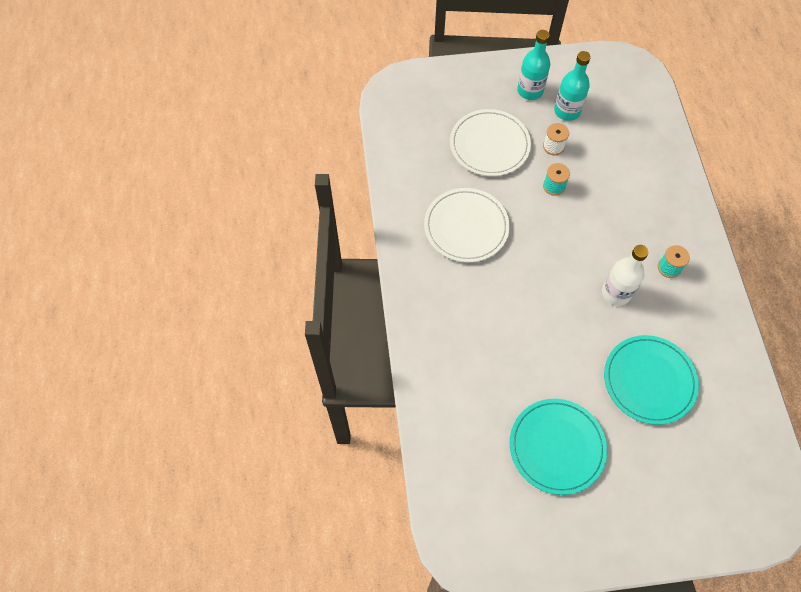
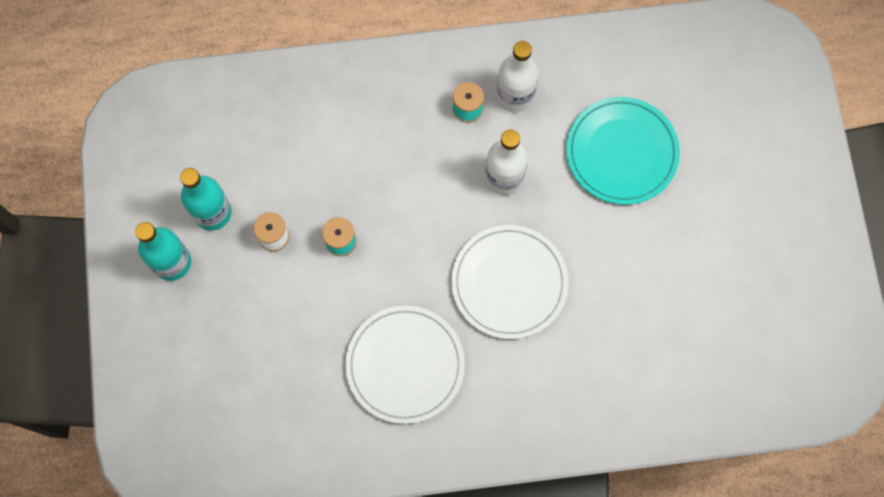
camera: 90 degrees left, 10 degrees up
white plate [450,109,531,176] -> white plate moved to [451,225,568,339]
turquoise plate [510,399,607,495] -> none
none -> white bottle [497,41,539,112]

